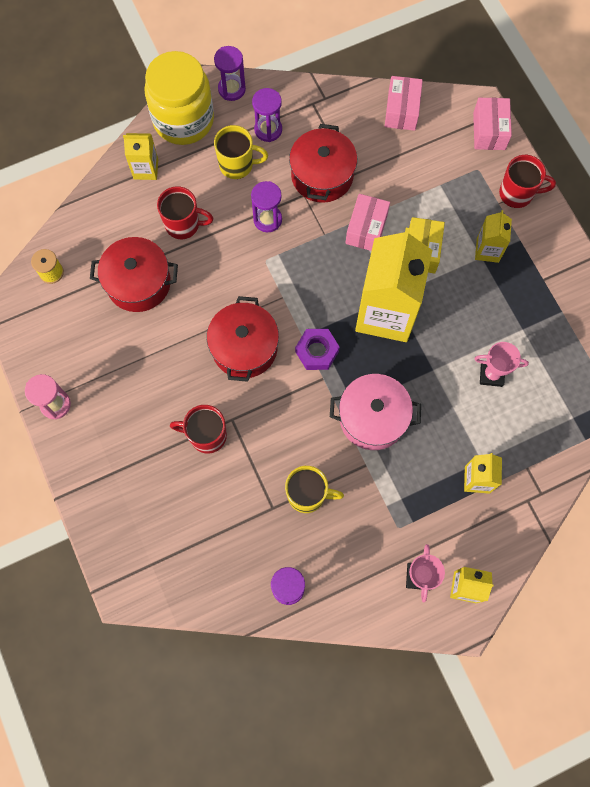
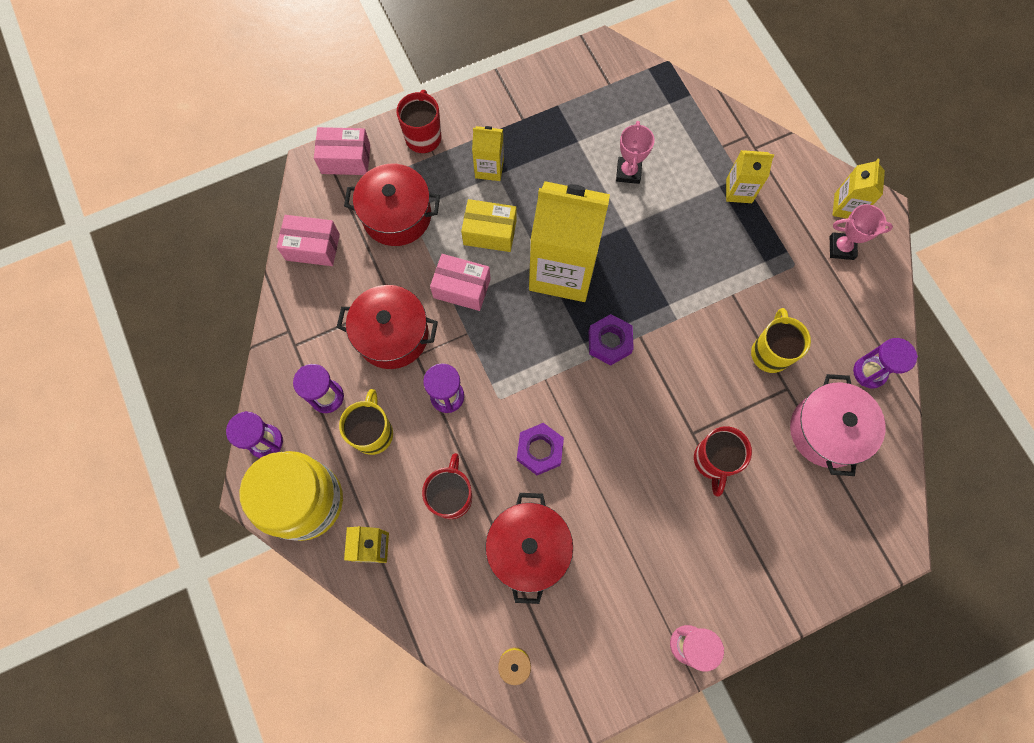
camera: 90 degrees left, 0 degrees up
red pot [207,296,279,382] -> red pot moved to [344,164,440,246]
pink pot [330,374,421,450] -> pink pot moved to [790,374,886,476]
none -> purple nut [517,423,564,475]

